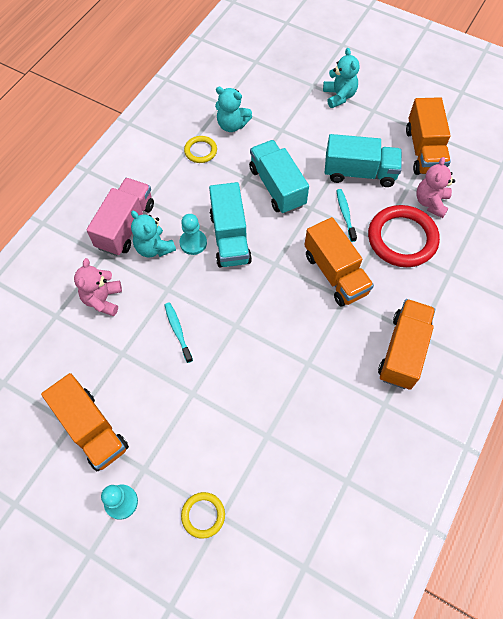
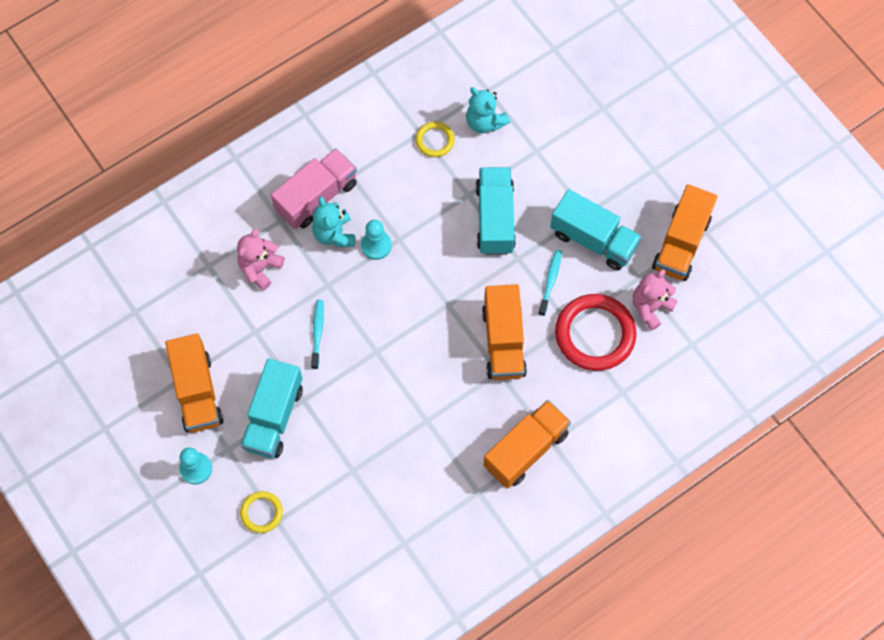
camera: 25 degrees right, 5 degrees up
turquoise truck [209,182,252,267] -> turquoise truck moved to [240,358,303,458]
turquoise teddy bear [323,48,360,108] -> none

